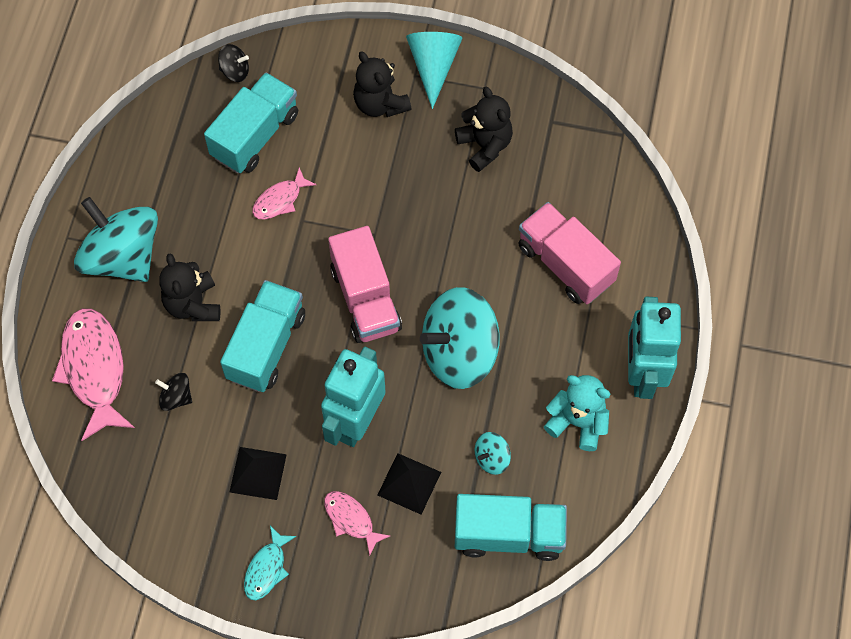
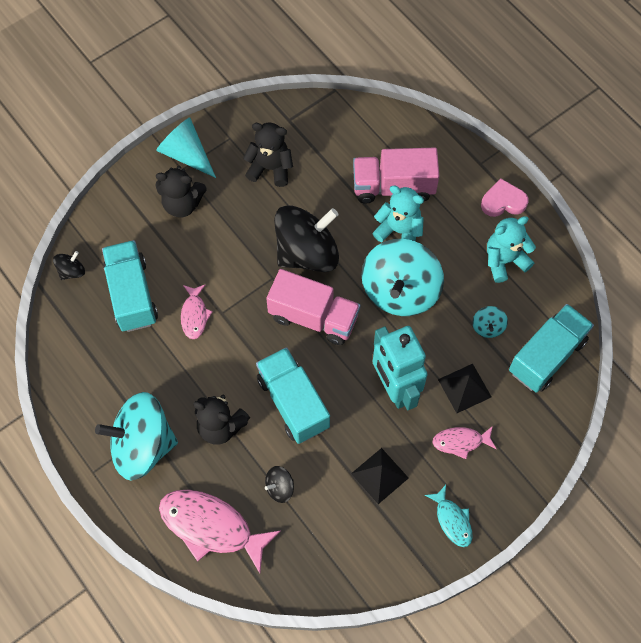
camera: 50 degrees left, 0 degrees up
turquoise robot [628,297,681,399] -> pink heart [481,178,528,217]
none -> black spinning top [274,206,339,272]
none -> turquoise teddy bear [372,185,424,242]

